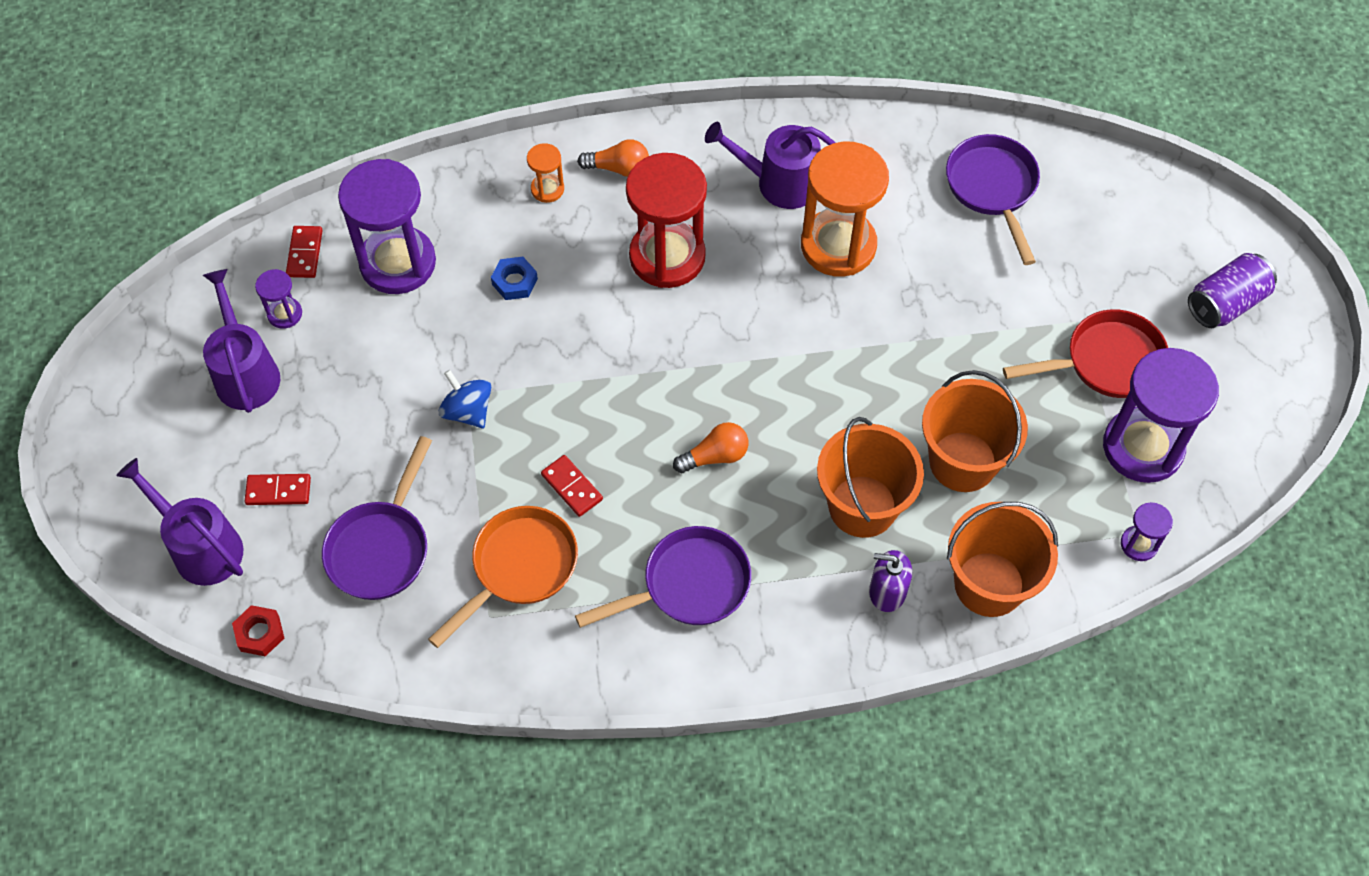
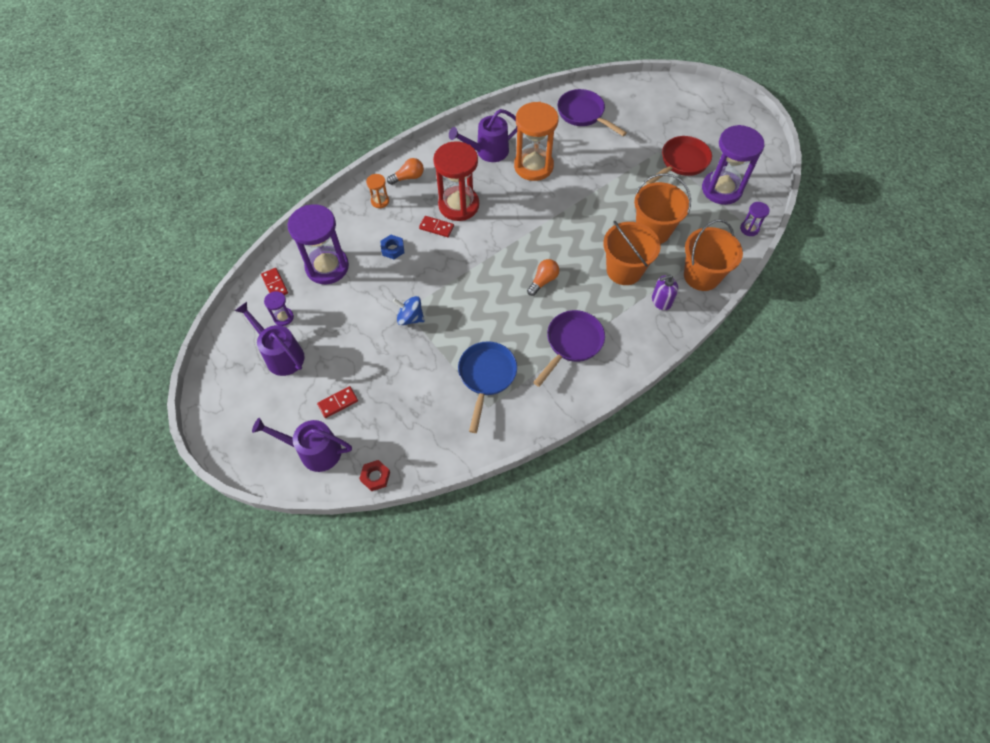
camera: 30 degrees left, 0 degrees up
purple pan [322,436,432,600] -> none
orange pan [428,506,578,648] -> blue pan [458,341,517,433]
red domino [541,455,603,517] -> red domino moved to [419,216,454,237]
purple can [1188,253,1277,328] -> none

